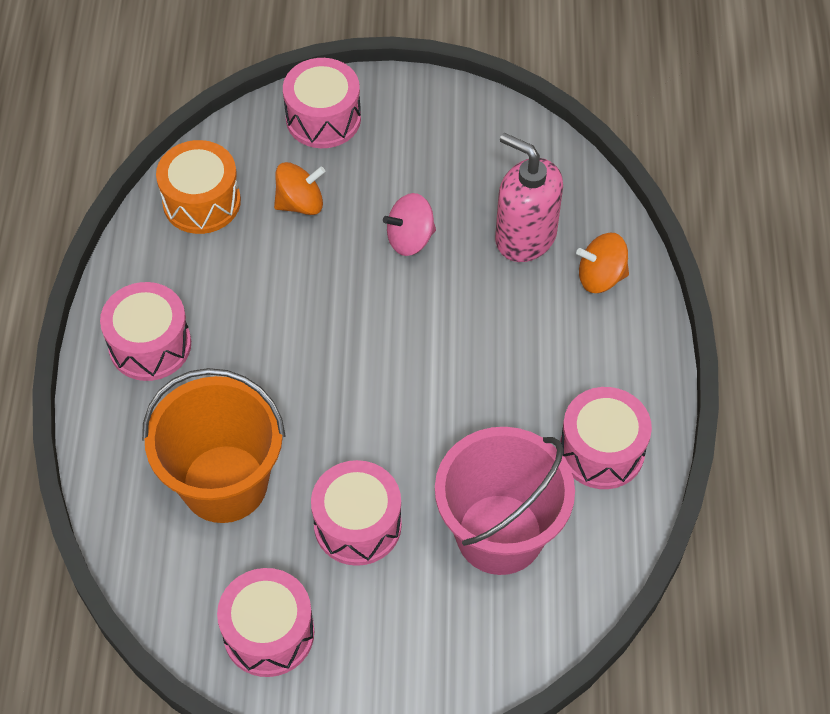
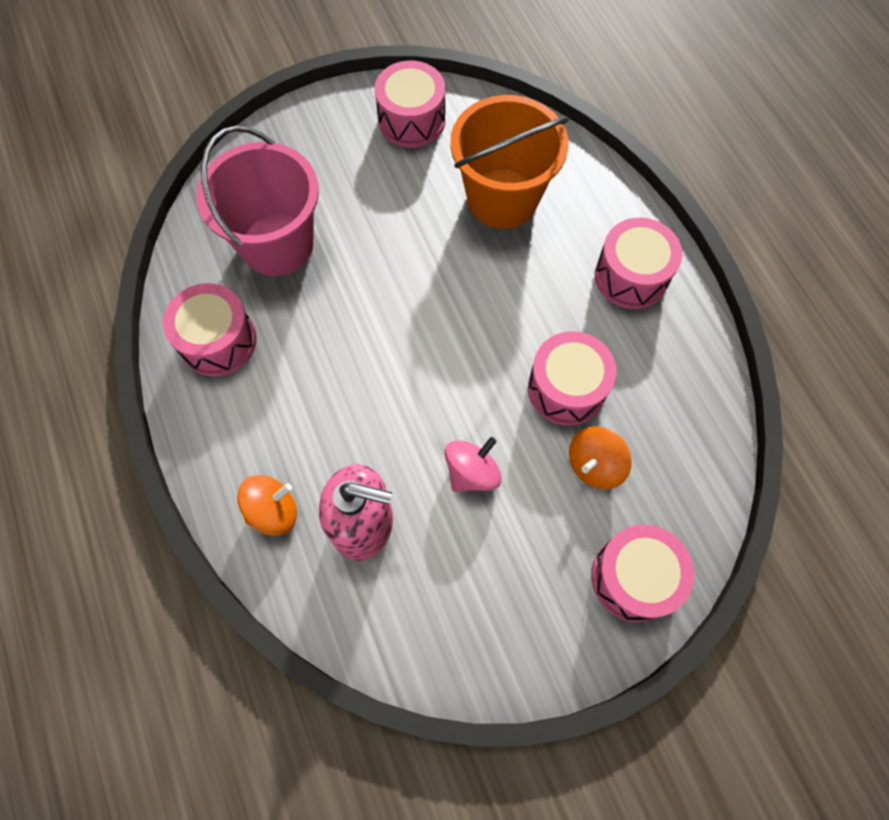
camera: 155 degrees right, 10 degrees up
orange drum [156,140,241,234] -> none
pink drum [311,460,402,566] -> pink drum moved to [528,331,617,426]

